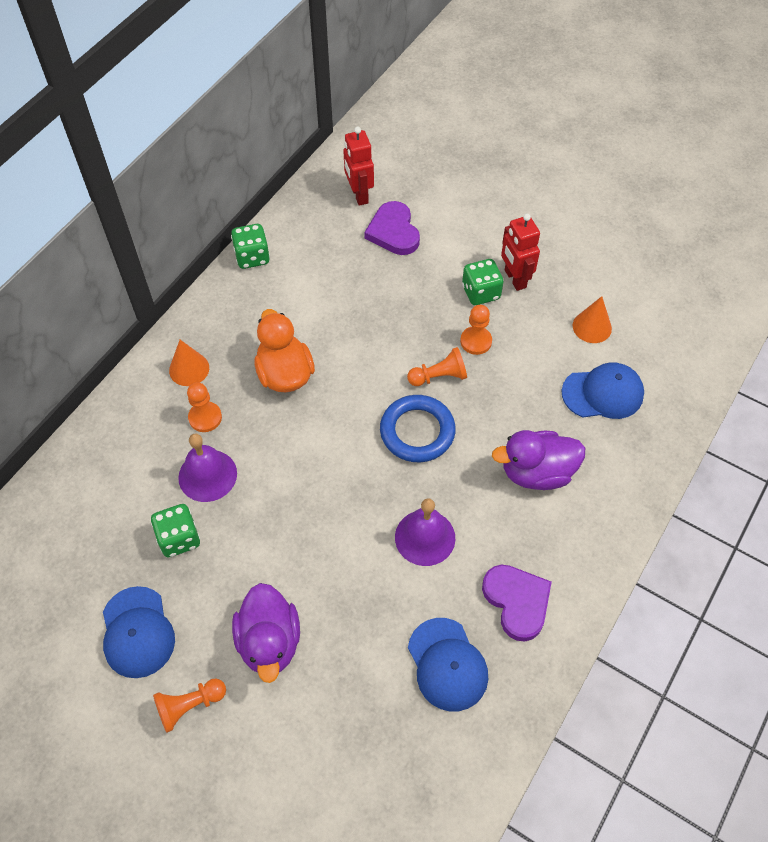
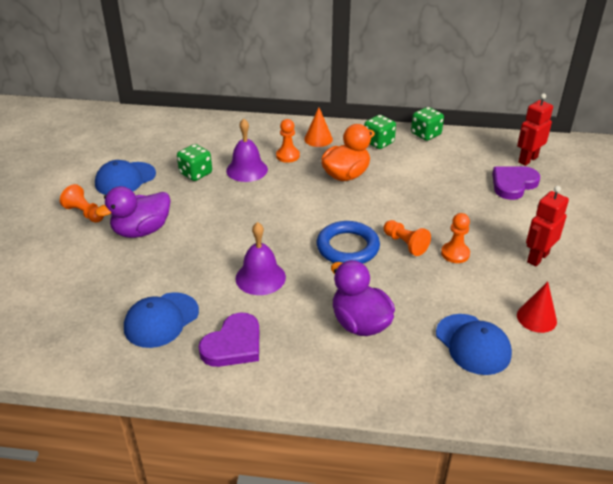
camera: 65 degrees right, 20 degrees down
green dice [462,259,503,305] -> green dice moved to [364,115,396,149]
orange cone [573,296,612,343] -> red cone [517,281,557,333]

